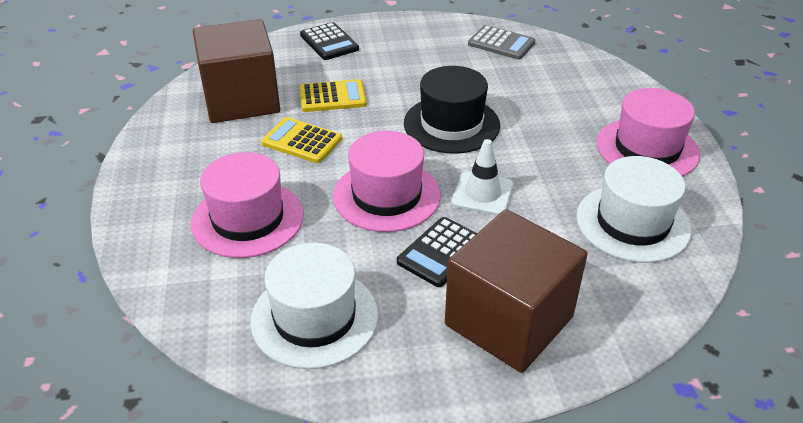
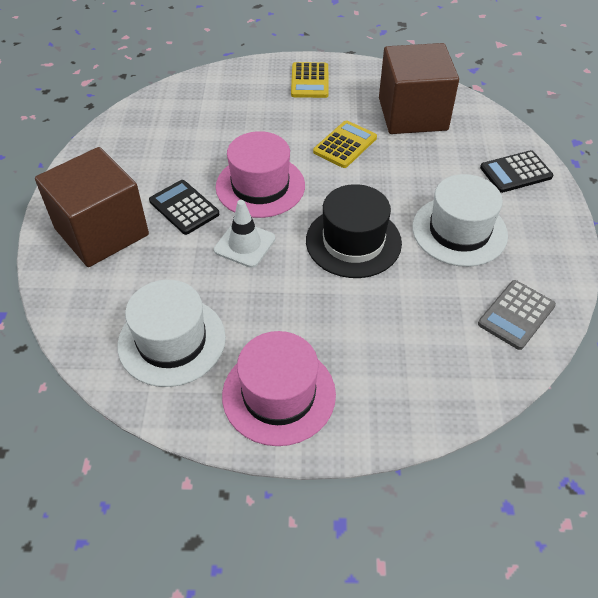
camera: 100 degrees right, 10 degrees up
pink hat [191,152,304,258] -> none
white hat [250,243,378,369] -> white hat moved to [412,174,508,267]
yellow calculator [299,79,367,112] -> yellow calculator moved to [291,62,329,98]

